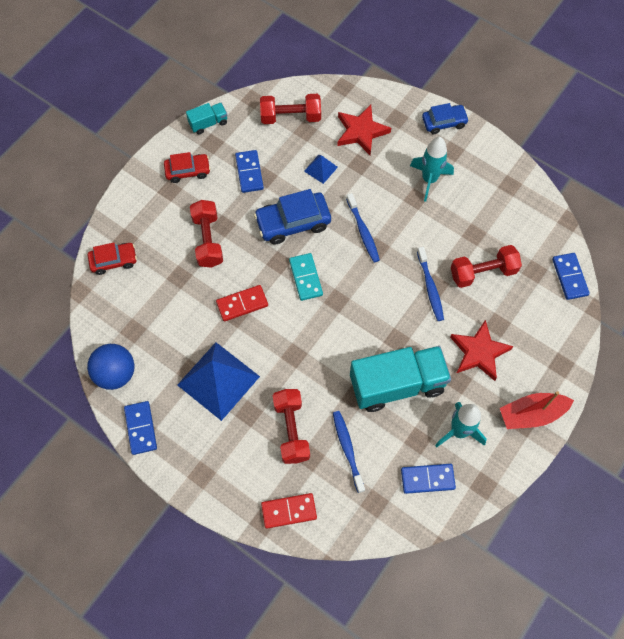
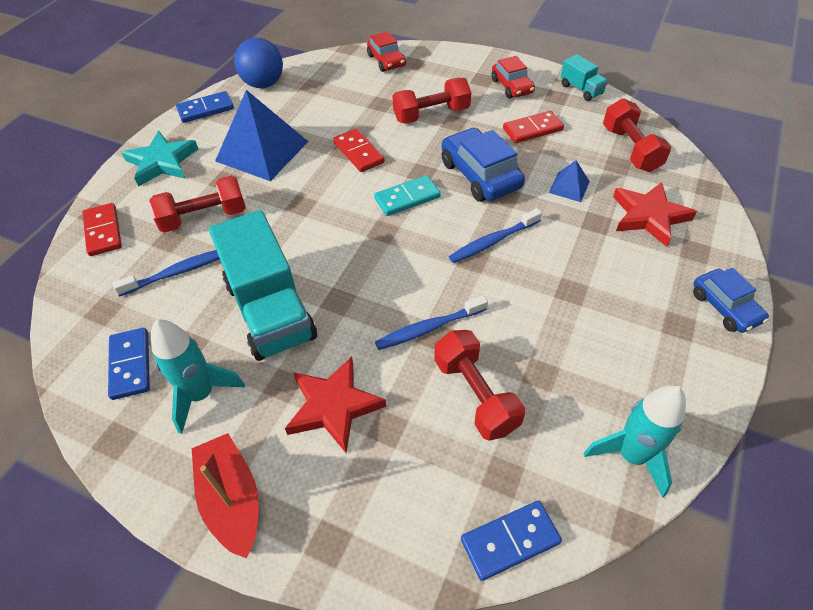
camera: 80 degrees right, 15 degrees down
blue domino [235,150,264,193] -> red domino [503,111,564,143]
turquoise rocket [410,137,454,202] -> turquoise rocket moved to [584,385,686,498]
none -> turquoise star [121,131,198,187]

